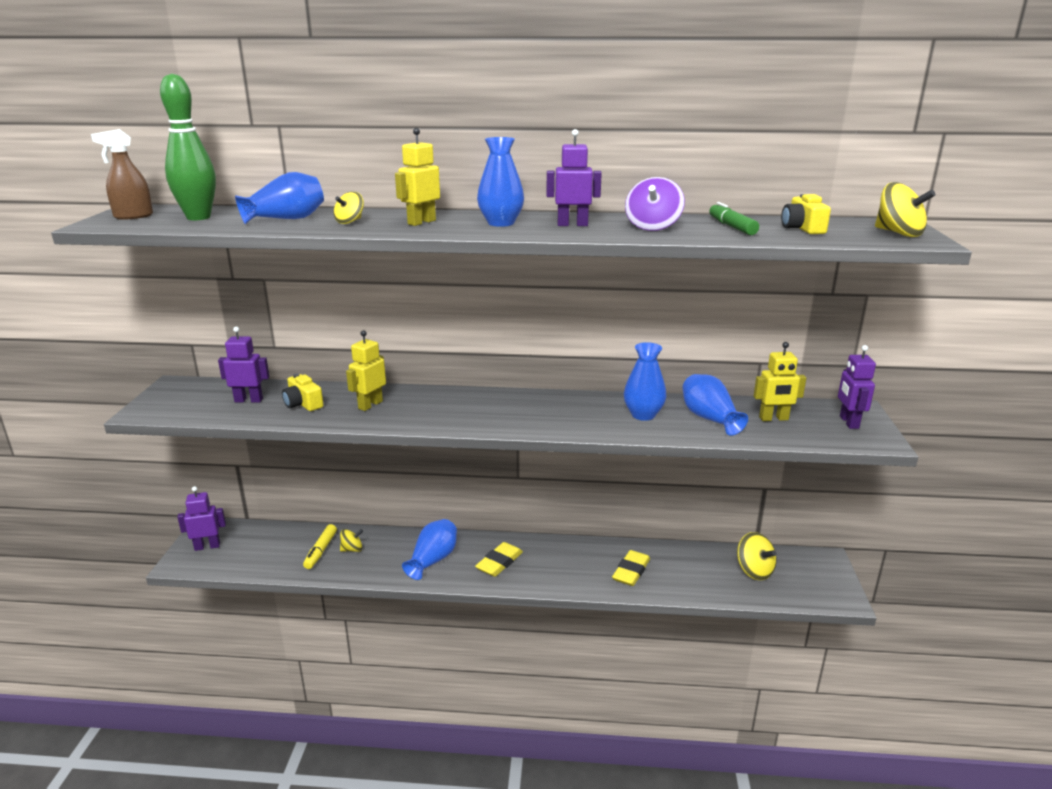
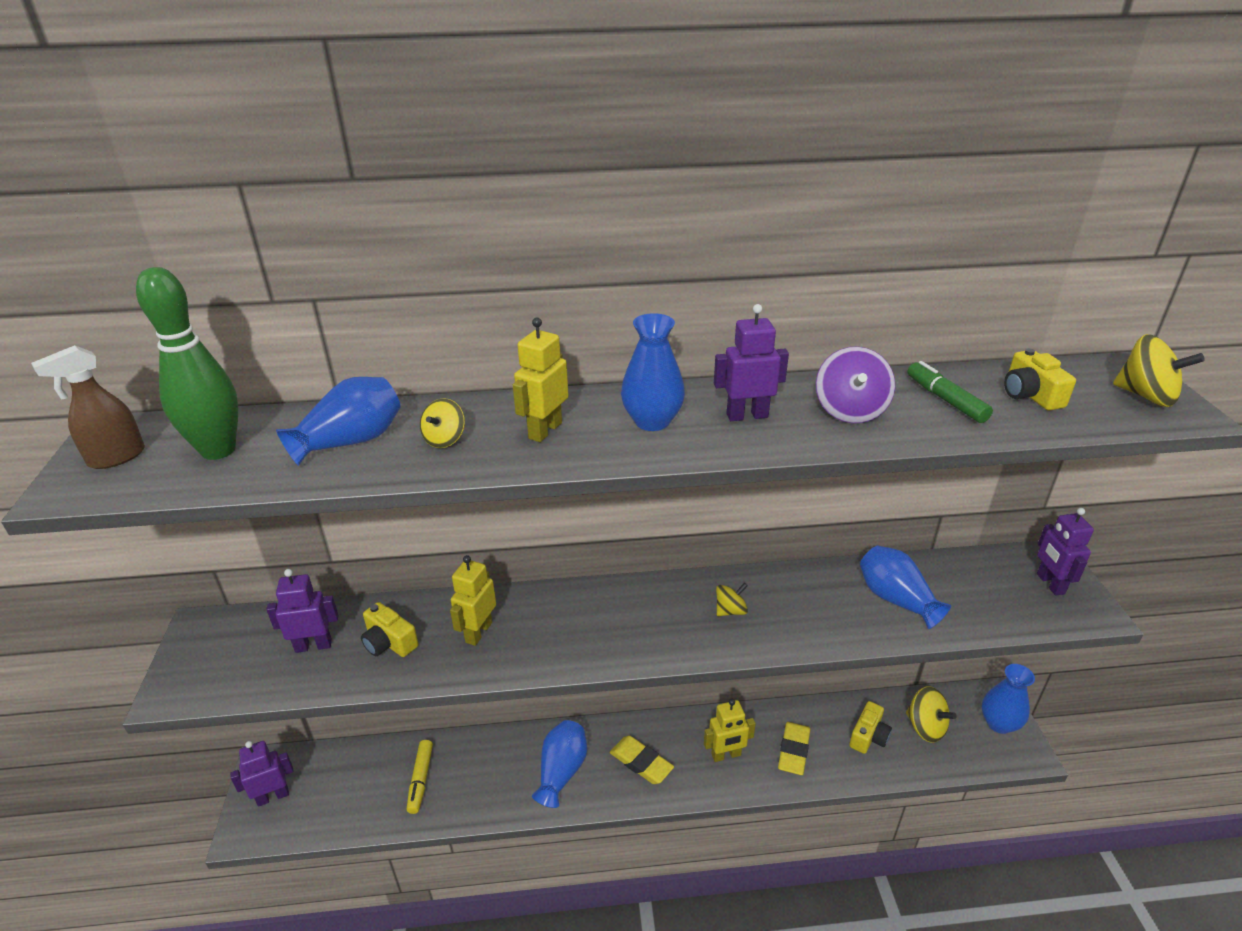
camera: 10 degrees left, 10 degrees up
yellow spinning top [340,529,363,552] -> yellow spinning top moved to [716,583,748,616]
yellow eraser [475,542,523,577] -> yellow eraser turned 75 degrees counterclockwise [610,736,674,784]
blue vase [624,342,666,421] -> blue vase moved to [982,664,1035,734]
yellow robot [754,342,806,421] -> yellow robot moved to [704,699,756,762]
none -> yellow camera [849,701,892,754]

